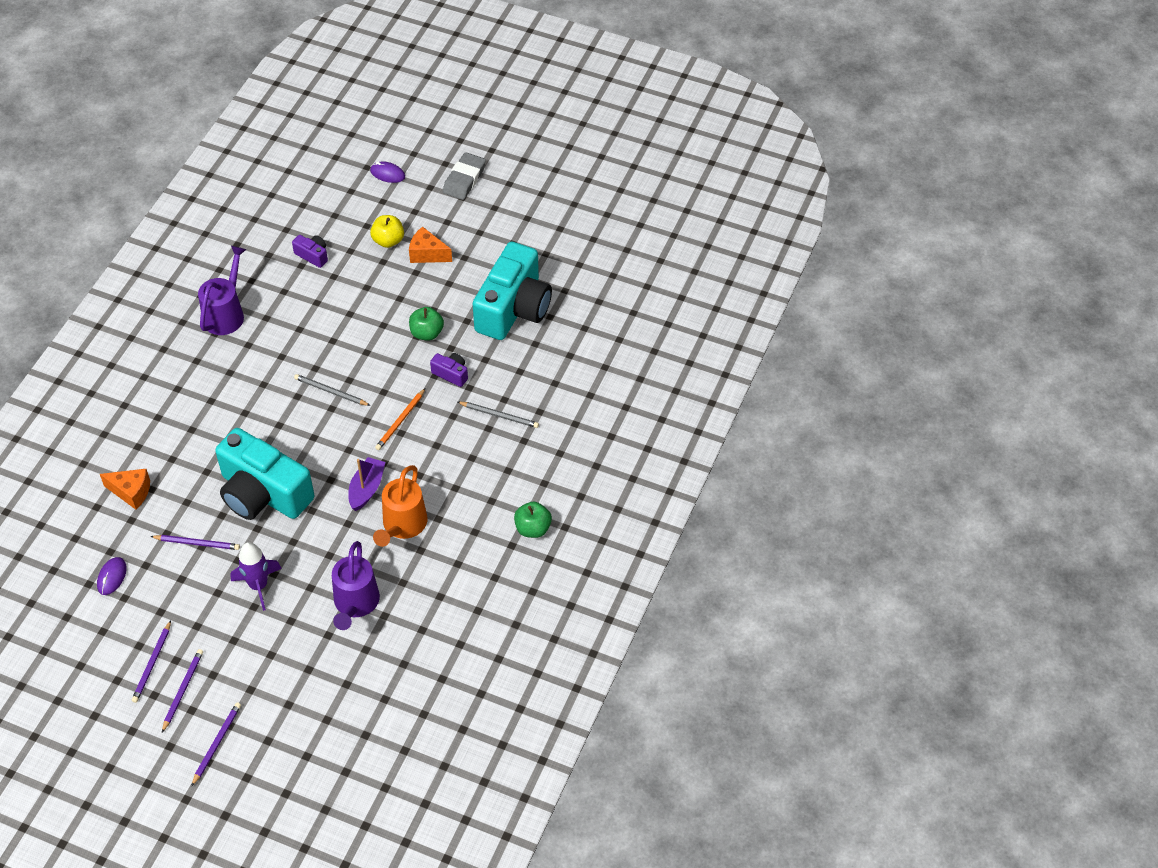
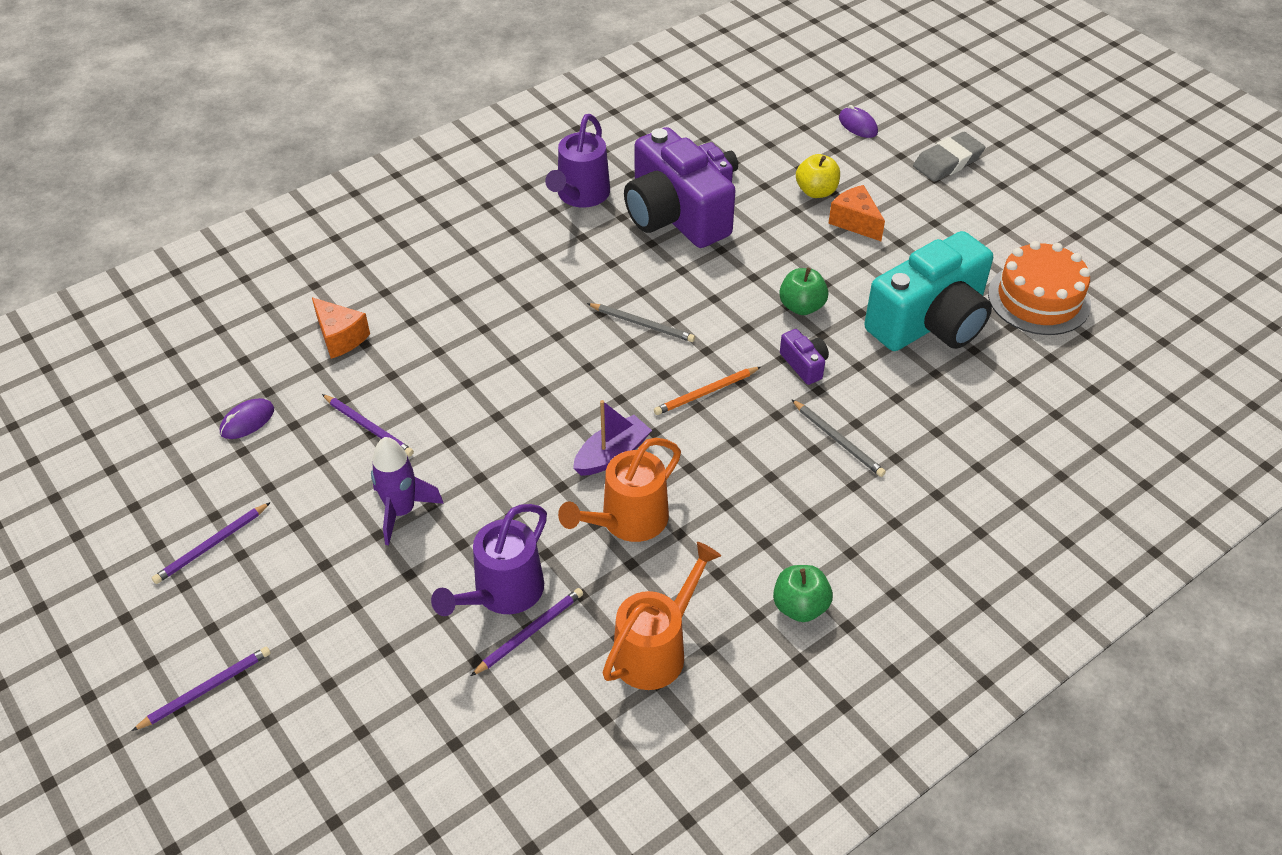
camera: 30 degrees right, 5 degrees down
purple pencil [162,649,203,732] -> purple pencil moved to [471,588,583,676]
purple watering can [198,246,247,335] -> purple watering can turned 150 degrees clockwise [545,114,610,207]
turquoise camera [215,428,315,520] -> none
grey pencil [294,374,371,406] -> grey pencil turned 150 degrees clockwise [587,303,695,342]
none -> orange watering can [602,542,721,690]
none -> purple camera [624,127,736,248]
none -> orange cake [988,241,1091,335]

